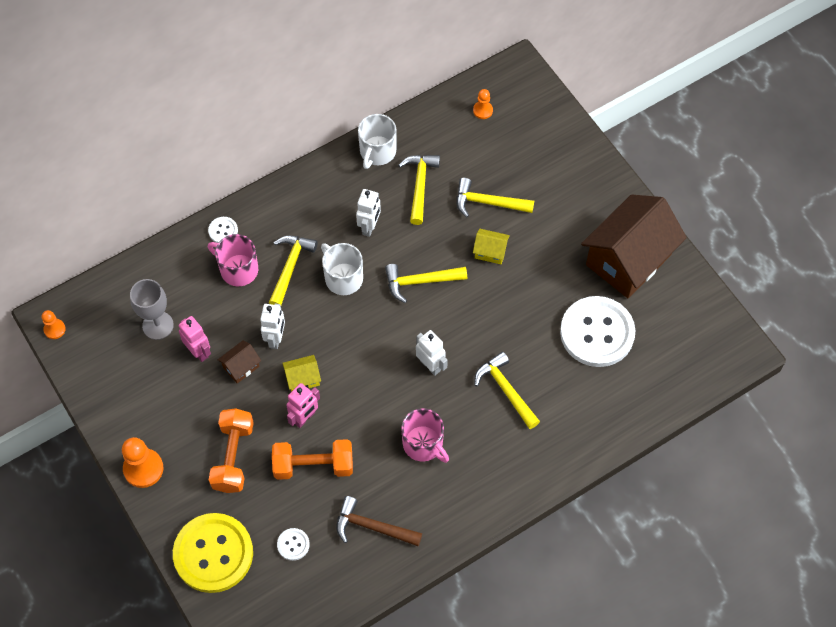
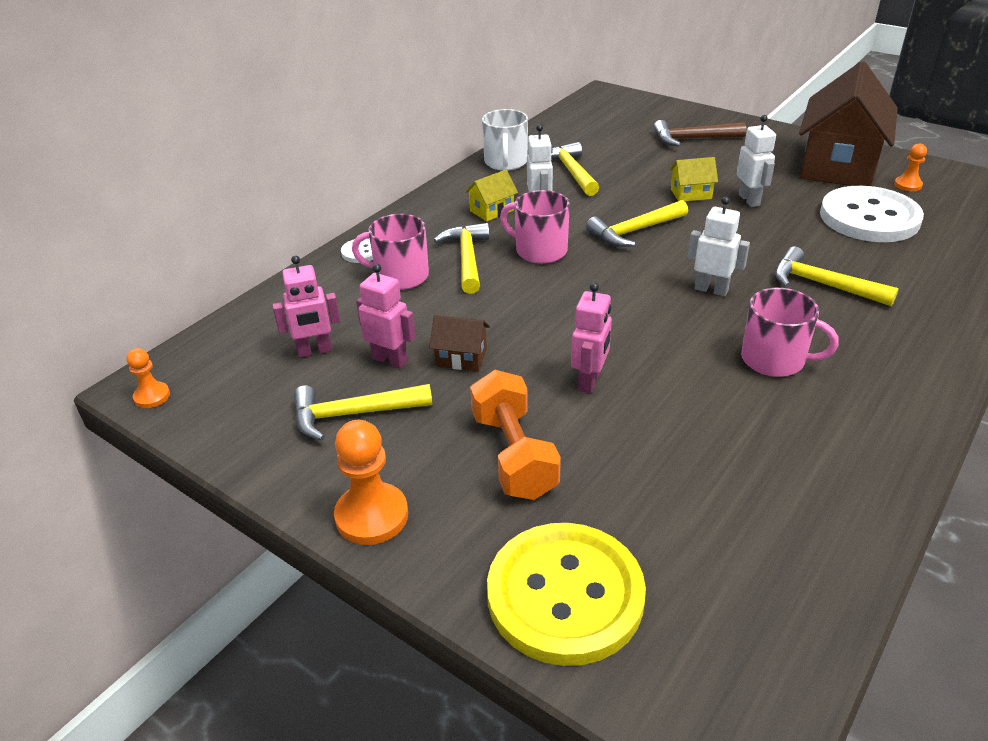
camera: 20 degrees left, 25 degrees down
grey goblet [130,279,174,340] -> pink robot [272,255,340,357]
brown house [218,340,261,383] -> brown house turned 75 degrees clockwise [429,315,490,371]
white robot [260,304,285,349] -> white robot moved to [737,115,776,207]
orange dumbbell [272,439,353,480] -> none
white button [277,528,310,561] -> none
yellow house [282,355,321,392] -> yellow house moved to [465,170,518,222]
white mug [321,243,363,295] -> pink mug [500,190,570,264]
brown hammer [336,496,422,546] -> brown hammer moved to [653,120,746,147]
yellow hammer [456,178,534,217] -> yellow hammer moved to [294,384,432,441]
orange pawn [473,89,493,119] -> orange pawn moved to [894,144,927,191]

